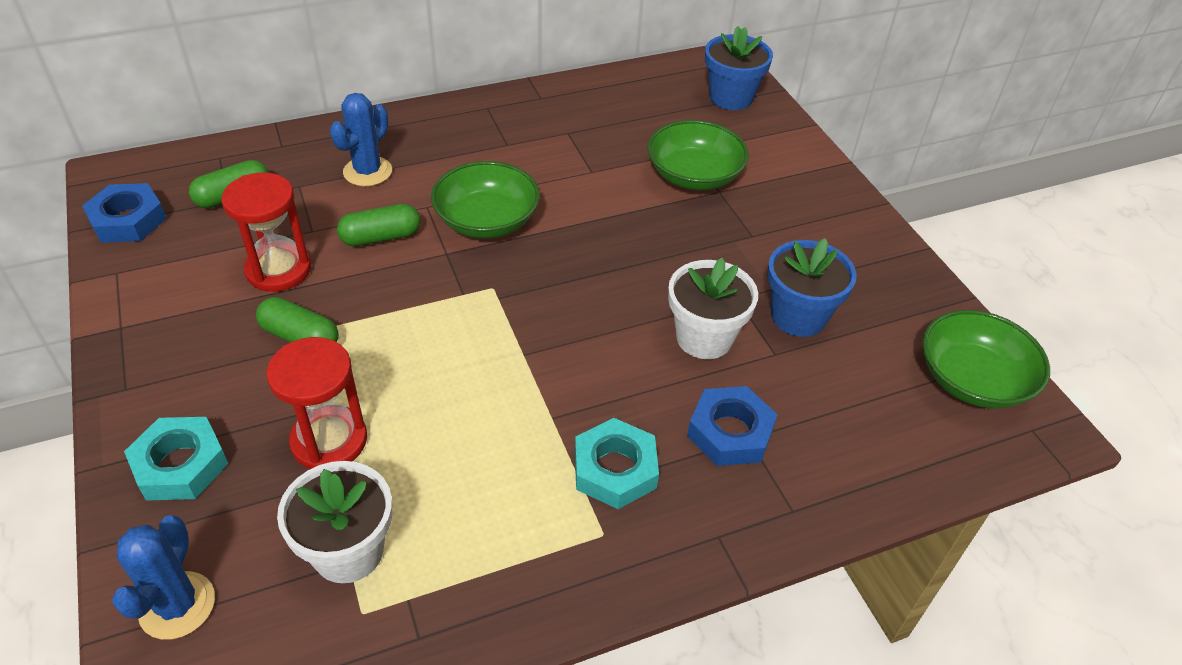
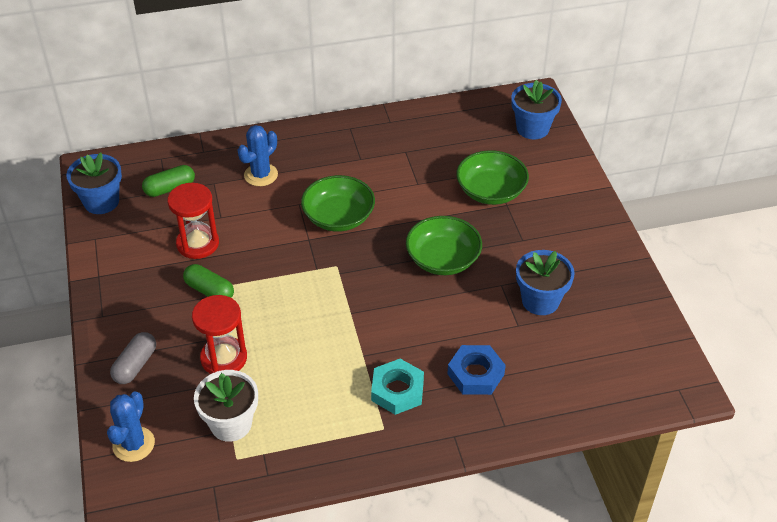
camera: 10 degrees right, 0 degrees up
blue nut [82,183,167,243] -> blue flower pot [67,152,122,214]
turquoise nut [124,417,228,501] -> grey capsule [110,332,156,384]
green capsule [337,204,420,246] -> none
white flower pot [668,258,758,359] -> none
green bowl [922,310,1050,408] -> green bowl moved to [406,216,482,275]

